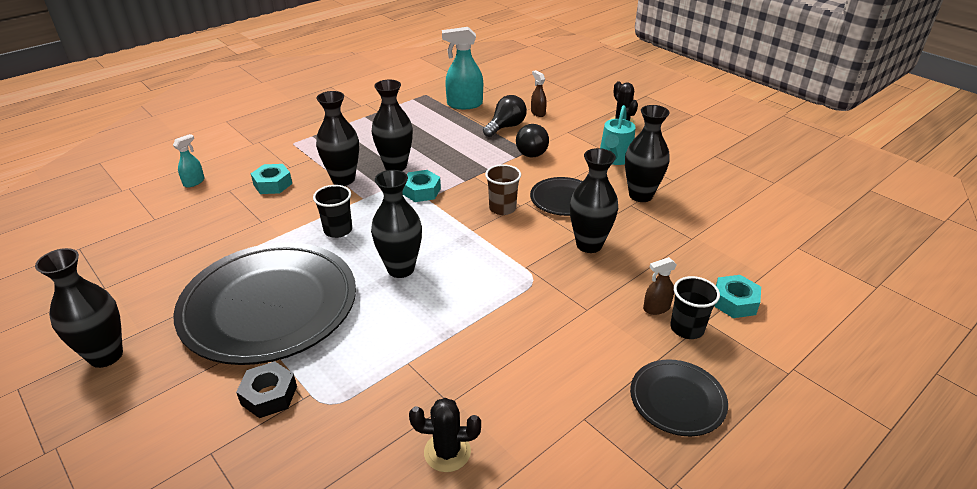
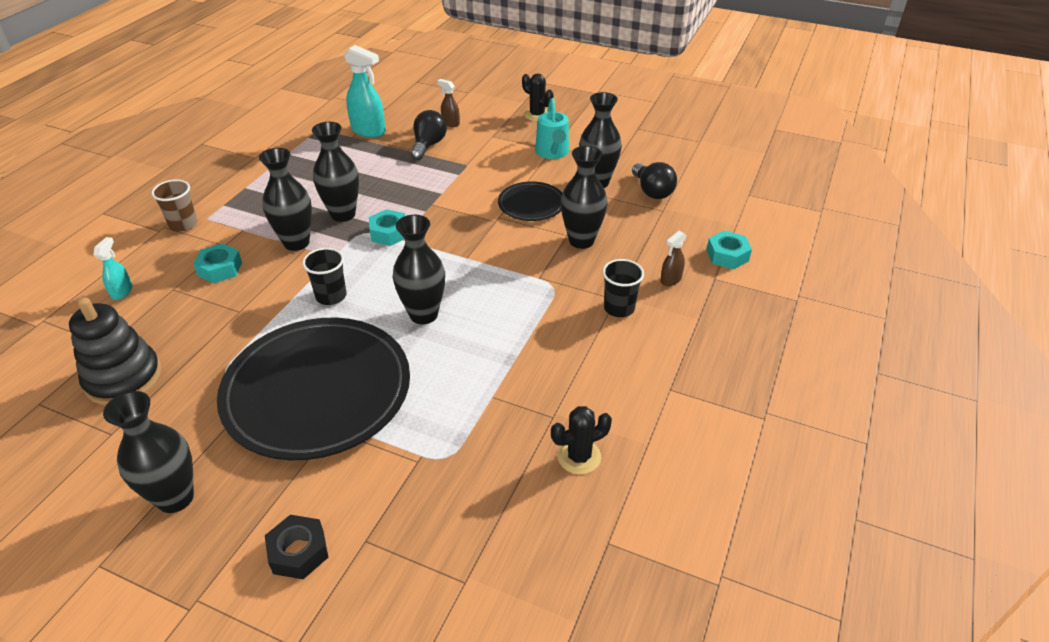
camera: 25 degrees left, 5 degrees up
black nut [236,361,297,418] -> black nut moved to [265,515,328,579]
turquoise spray bottle [442,27,483,109] -> turquoise spray bottle turned 120 degrees counterclockwise [344,45,386,138]
brown cup [485,164,521,215] -> brown cup moved to [151,179,197,232]
black light bulb [516,124,549,157] -> black light bulb moved to [632,162,677,199]
black plate [630,359,728,436] -> none
black cup [670,276,720,339] -> black cup moved to [602,259,644,317]
none -> black stacking toy [69,297,162,405]

